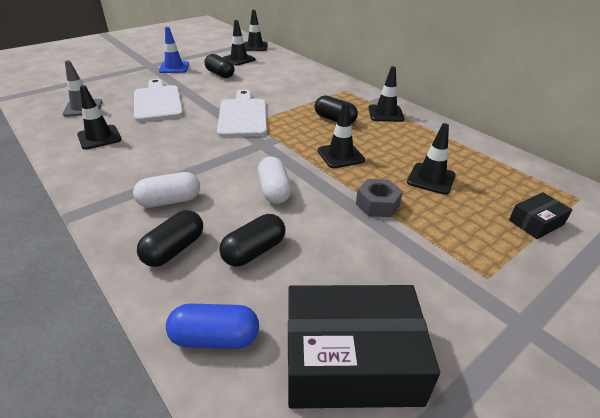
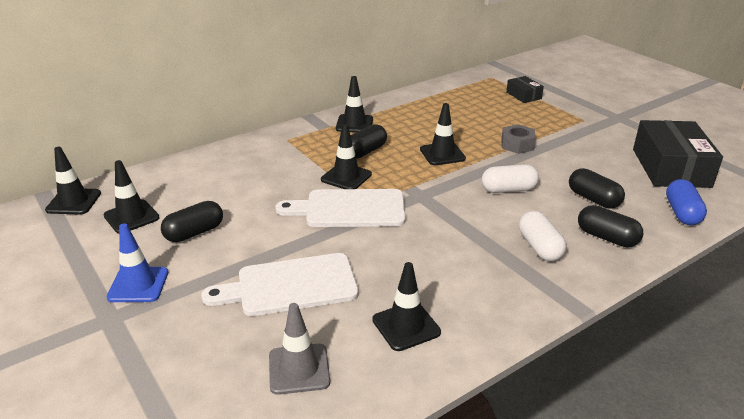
camera: 85 degrees left, 5 degrees down
black traffic cone [407,123,456,195] -> black traffic cone moved to [321,124,372,189]

